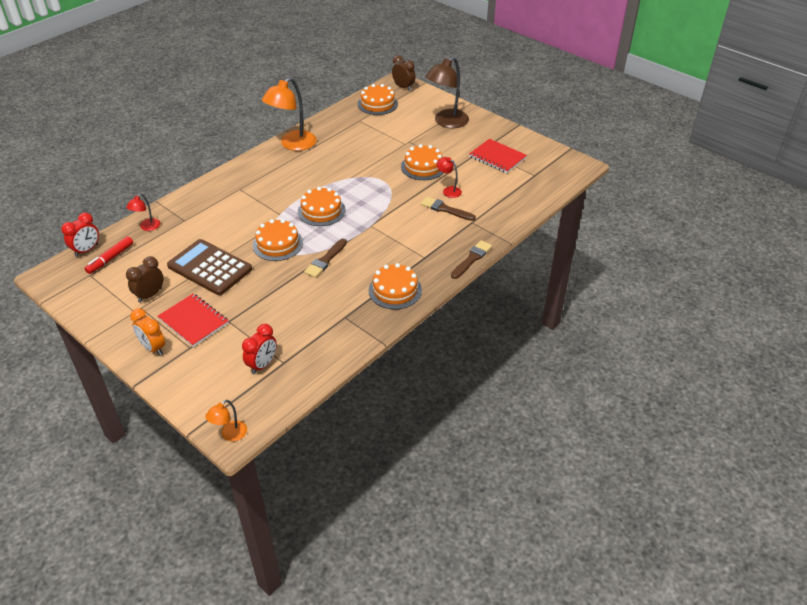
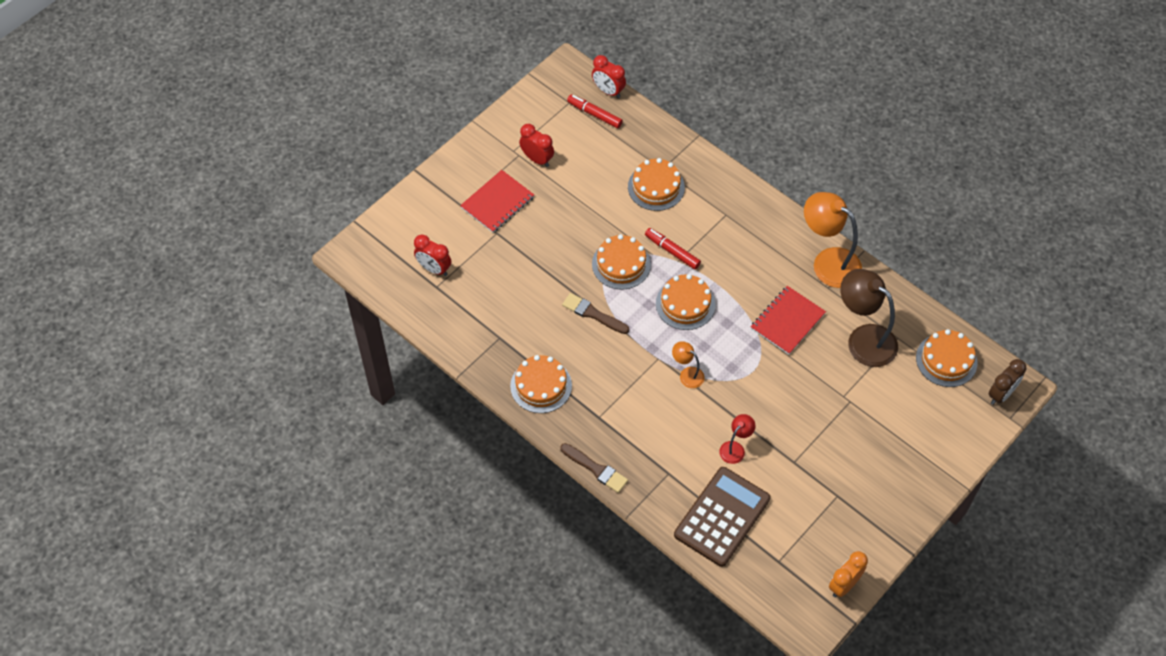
camera: 90 degrees right, 15 degrees up
red lamp [126,194,160,231] -> none
brown clock [126,256,163,303] -> red clock [519,124,554,167]
orange clock [130,308,165,356] -> orange clock moved to [829,551,868,597]
brown calculator [167,239,252,295] -> brown calculator moved to [674,467,770,567]
orange lamp [206,400,247,441] -> orange lamp moved to [672,341,705,388]
orange cake [401,144,443,180] -> orange cake moved to [628,158,685,211]
brown brush [420,197,476,221] -> none
brown lamp [425,57,469,128] -> brown lamp moved to [840,269,898,367]
red notebook [469,139,527,173] -> red notebook moved to [751,286,826,355]
none -> red marker [645,228,701,270]

